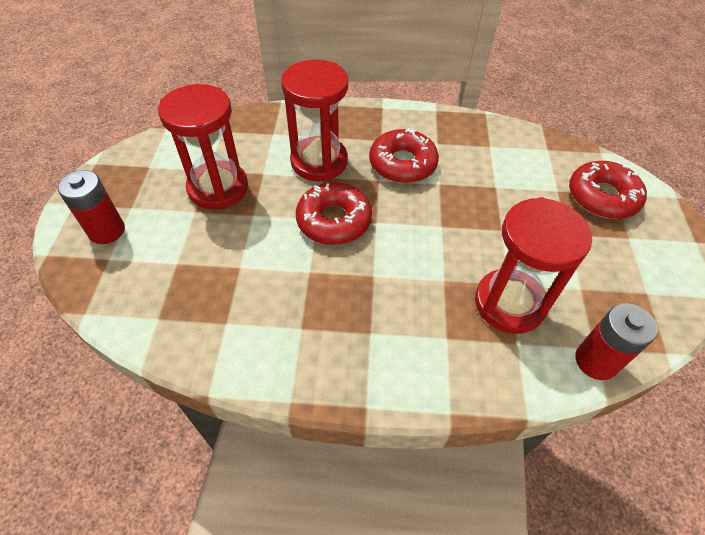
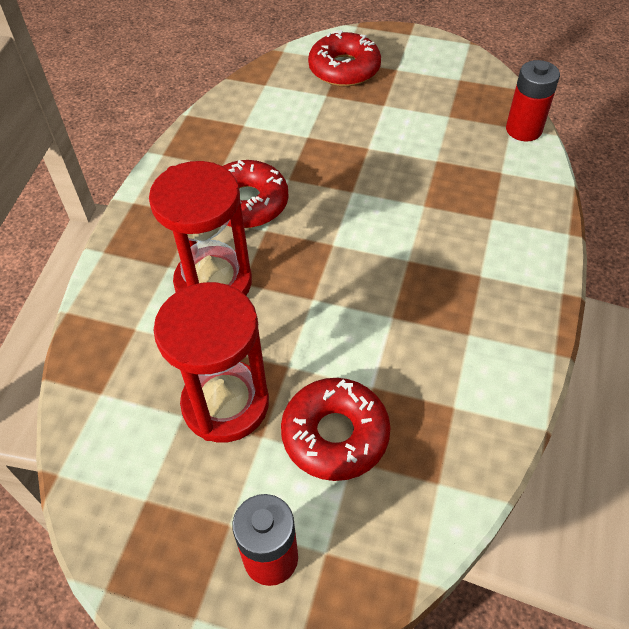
camera: 75 degrees left, 0 degrees up
red donut [296,182,372,245] -> red donut moved to [281,378,391,481]
red hourglass [475,197,592,334] -> none

